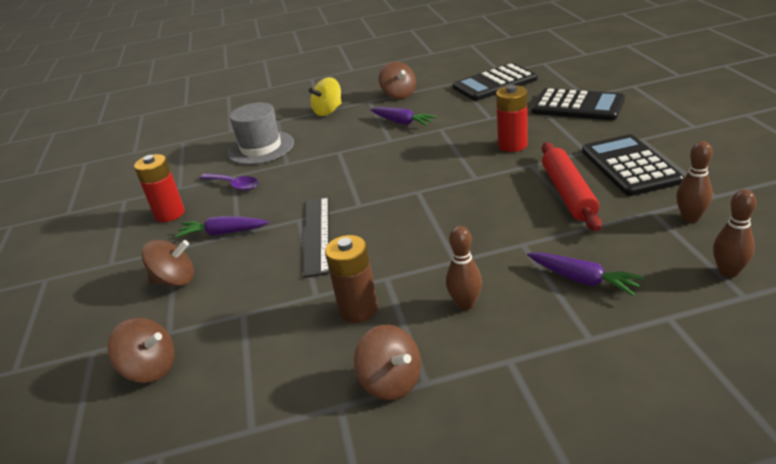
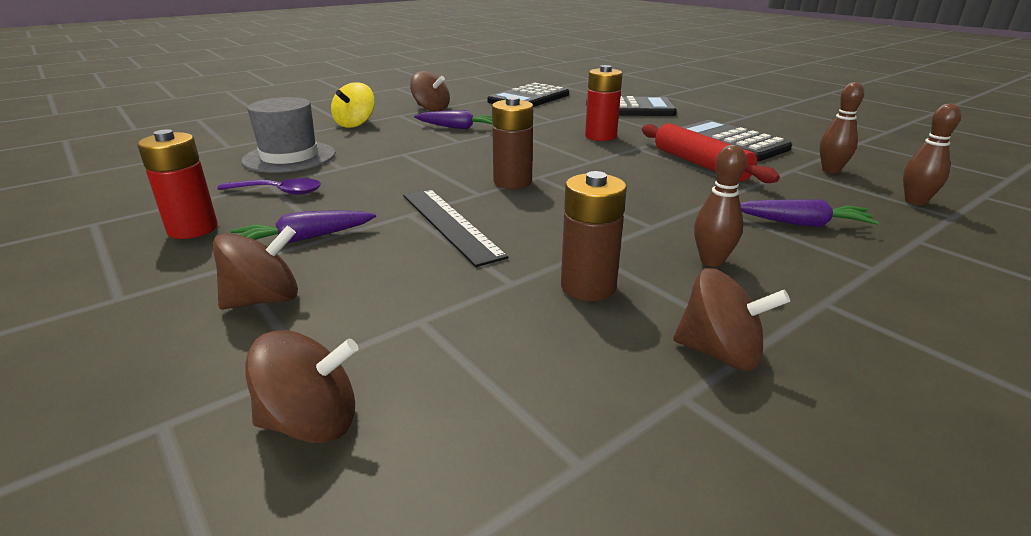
camera: 30 degrees left, 5 degrees down
none -> brown battery [492,96,533,189]

